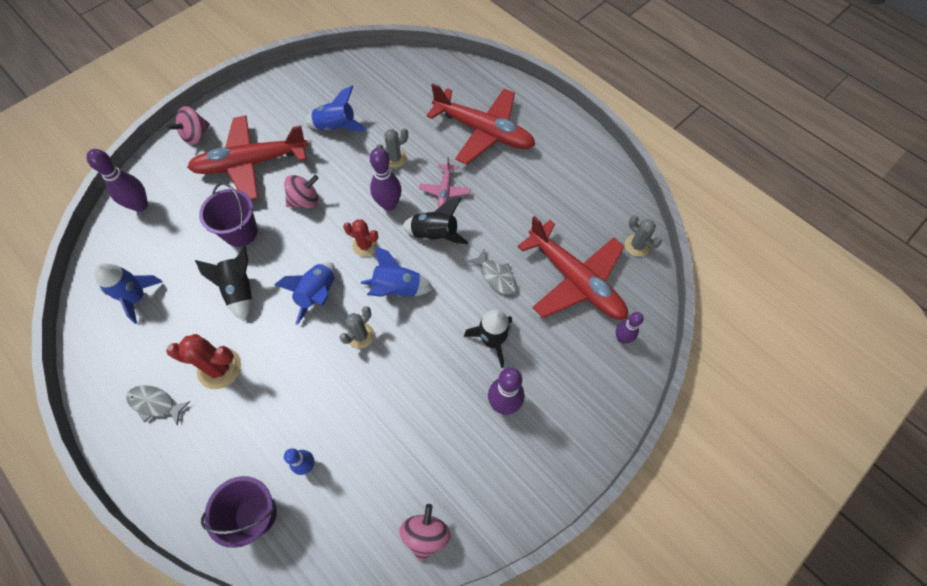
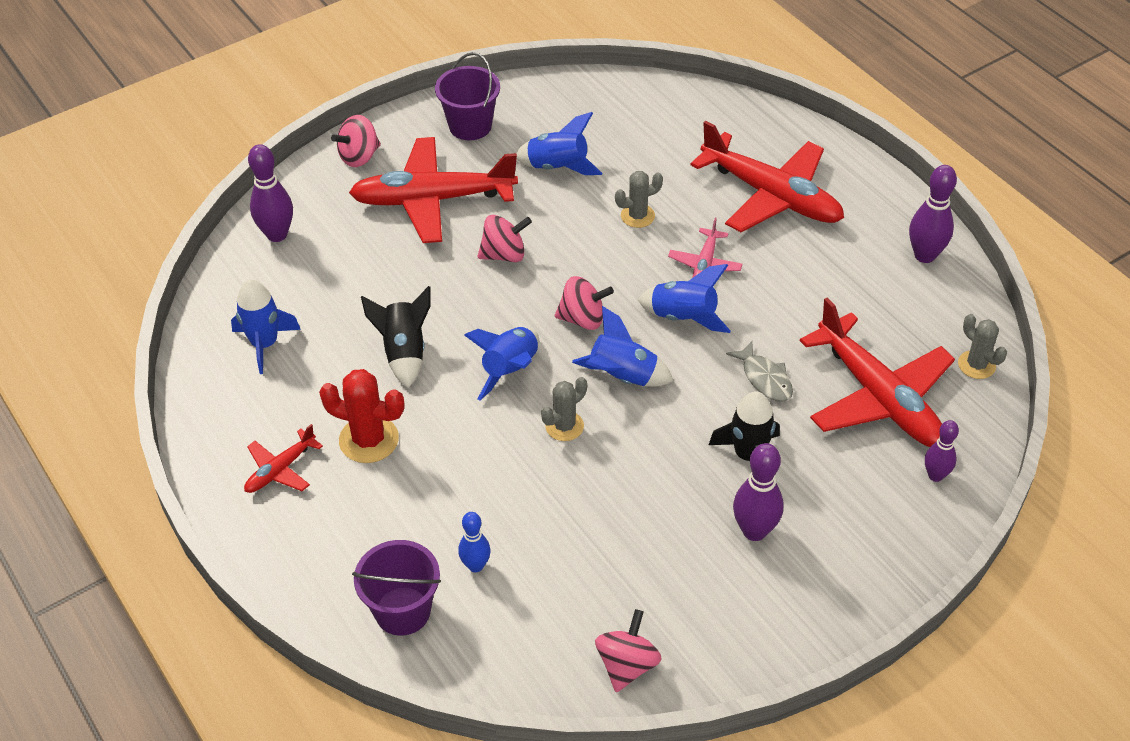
camera: 10 degrees right, 15 degrees down
grey fish [126,385,190,425] -> red plane [244,424,323,493]
purple bucket [199,183,258,247] -> purple bucket moved to [435,52,500,140]
red cactus [343,219,378,257] -> pink spinning top [555,276,614,330]
purple bowling pin [370,148,402,211] -> purple bowling pin moved to [909,165,957,263]
black rocket [402,198,469,244] -> blue rocket [638,264,731,333]

